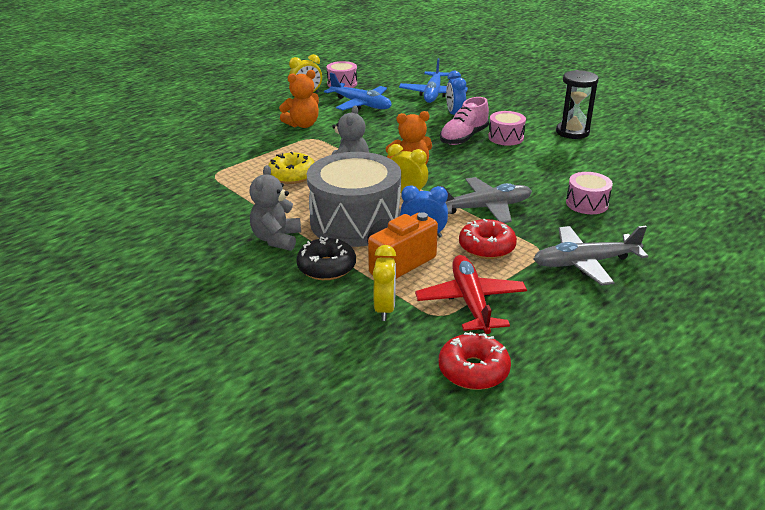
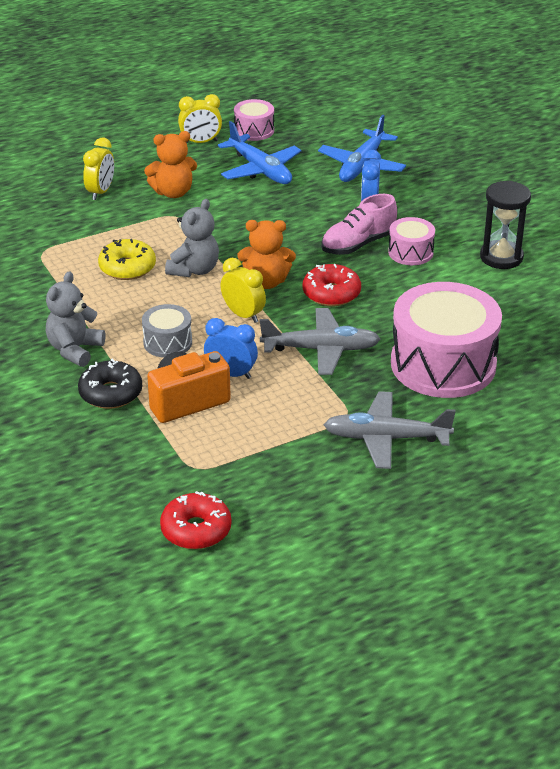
camera: 15 degrees right, 5 degrees up
grey drum [307,152,401,247] -> grey drum [142,304,192,358], size x0.47
yellow clock [373,245,396,321] -> yellow clock moved to [83,138,114,200]
red plane [415,255,527,334] -> none
red donut [459,219,517,259] -> red donut moved to [303,264,361,306]
pink drum [566,172,613,214] -> pink drum [391,282,502,398], size x2.11

